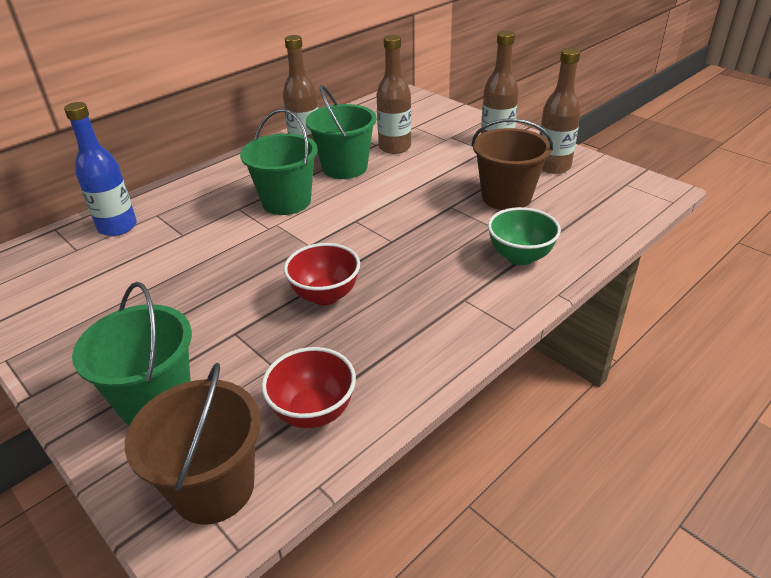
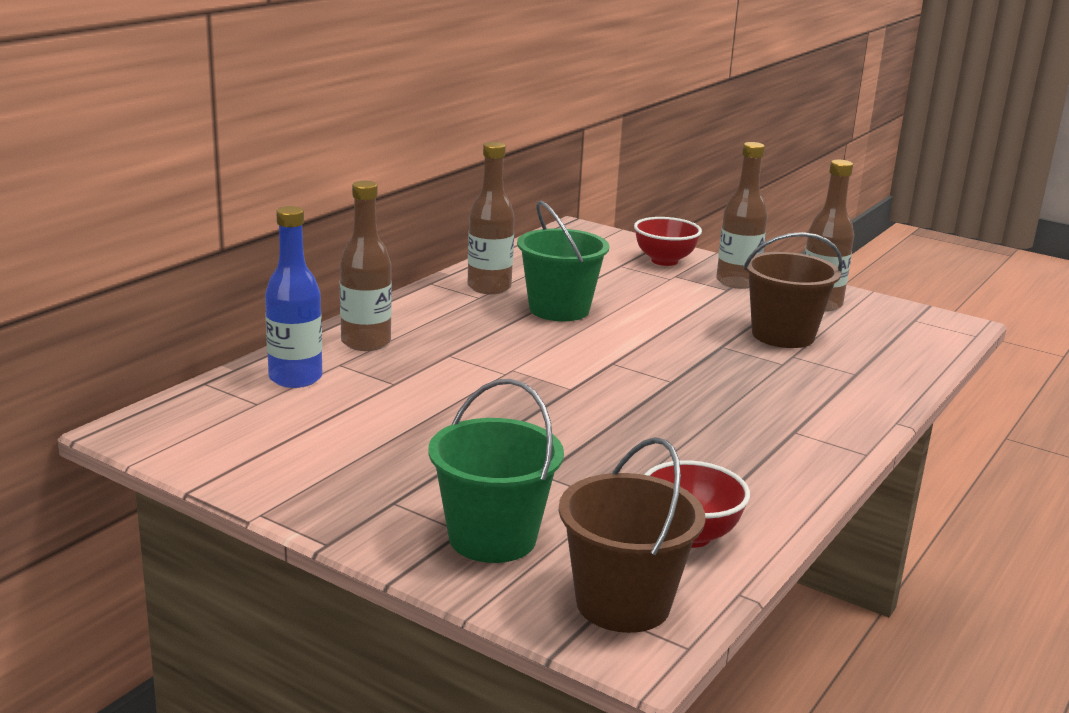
camera: 15 degrees left, 15 degrees down
green bucket [240,109,318,215] -> none
red bowl [284,243,360,305] -> red bowl moved to [634,217,702,266]
brown bottle [376,35,411,154] -> brown bottle moved to [340,181,392,351]
green bowl [488,207,561,265] -> none

